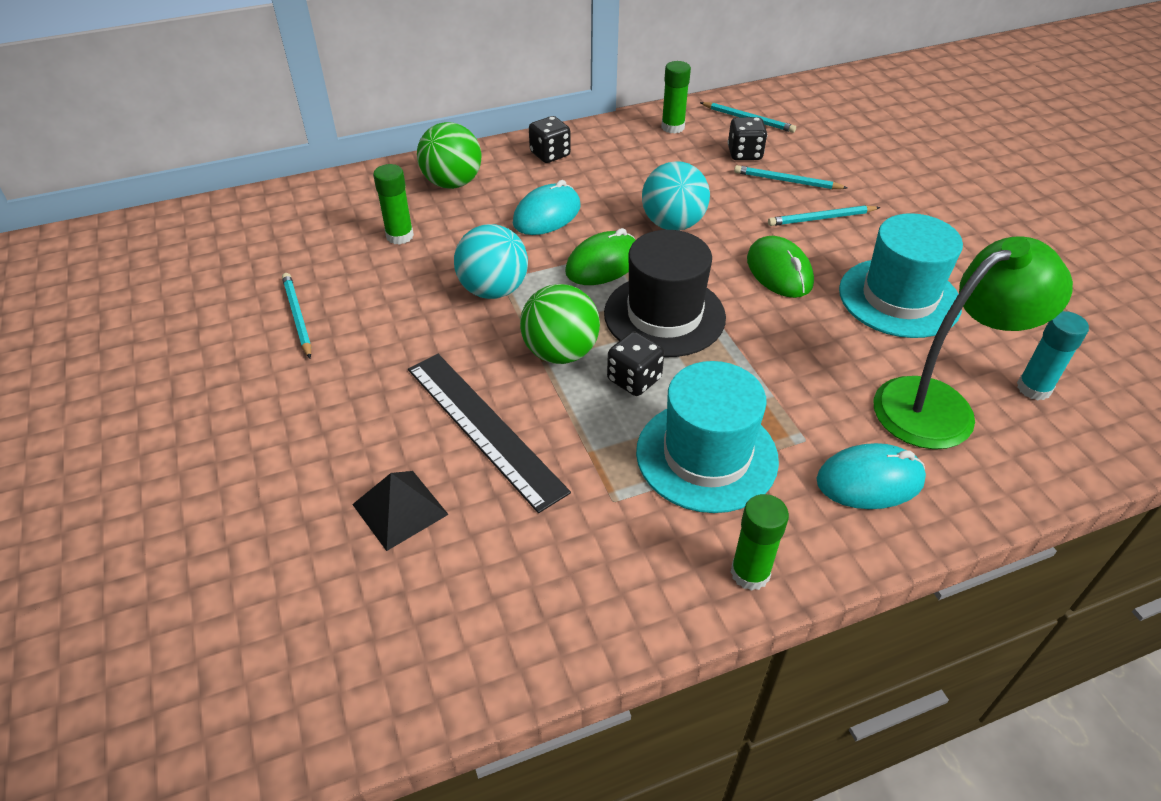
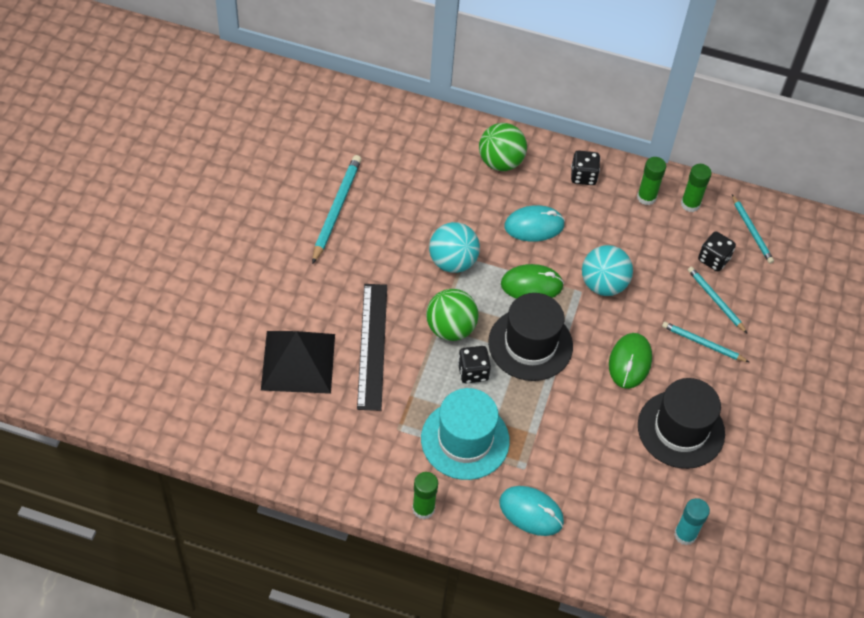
camera: 35 degrees right, 10 degrees up
turquoise pencil [282,273,311,358] -> turquoise pencil [312,155,362,264], size x1.57
black pyramid [352,471,449,551] -> black pyramid [261,331,335,394], size x1.70
green glue stick [373,164,414,245] -> green glue stick moved to [637,157,666,205]
turquoise hat [839,213,963,338] -> black hat [638,378,725,469]
green lamp [873,236,1073,449] -> none

